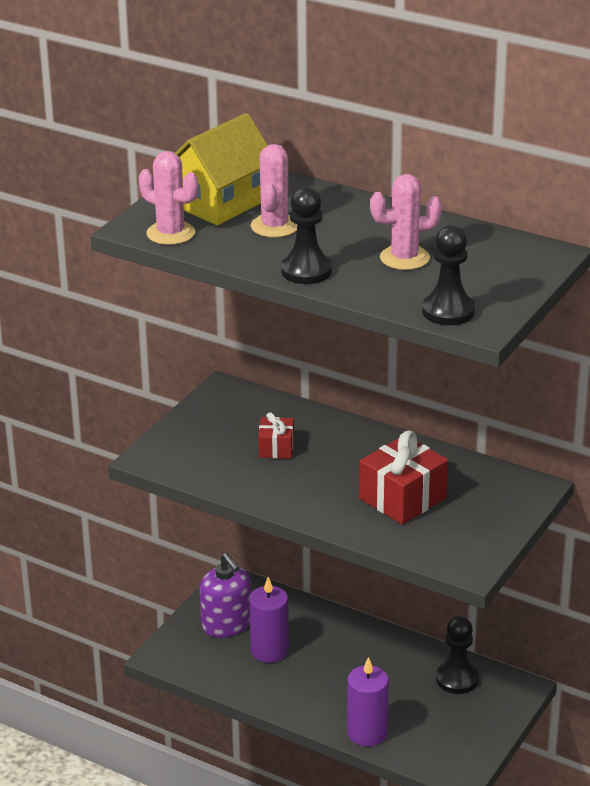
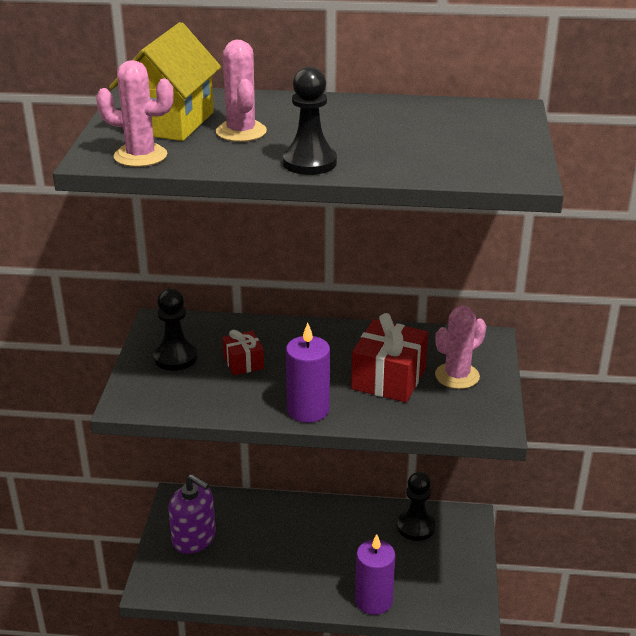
camera: 25 degrees left, 0 degrees up
purple candle [249,577,289,663] -> purple candle moved to [286,323,330,423]
pink cactus [370,174,442,270] -> pink cactus moved to [435,306,486,389]
black pawn [422,225,475,325] -> black pawn moved to [153,289,198,371]

